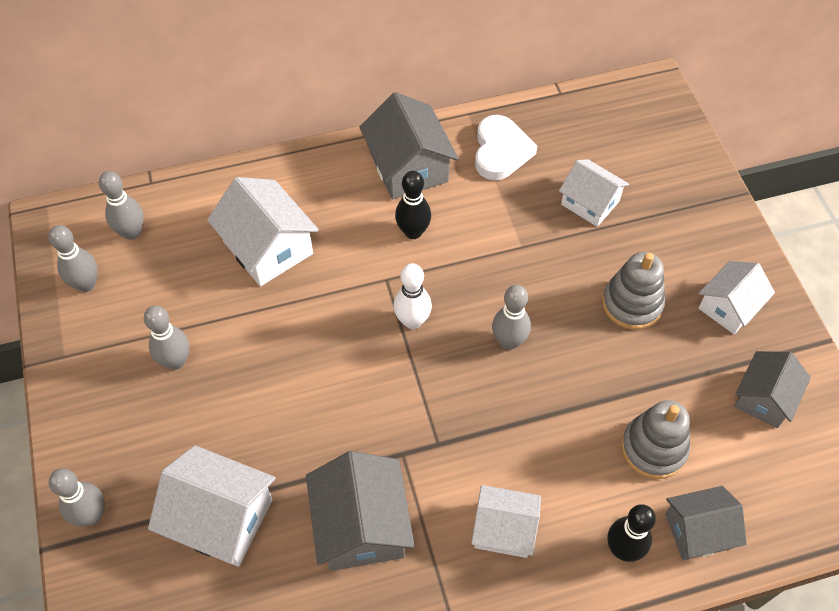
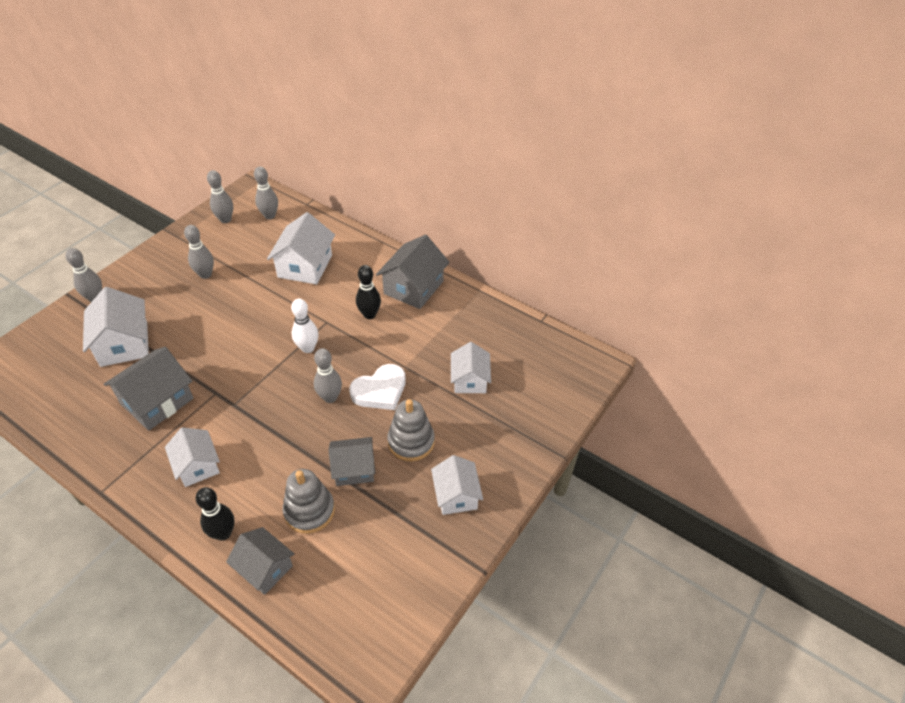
camera: 50 degrees right, 10 degrees down
white heart [475,115,537,180] -> white heart moved to [349,364,406,410]
white house [698,261,775,334] -> white house turned 75 degrees clockwise [431,455,483,515]
grey house [734,351,811,428] -> grey house moved to [329,437,375,486]

